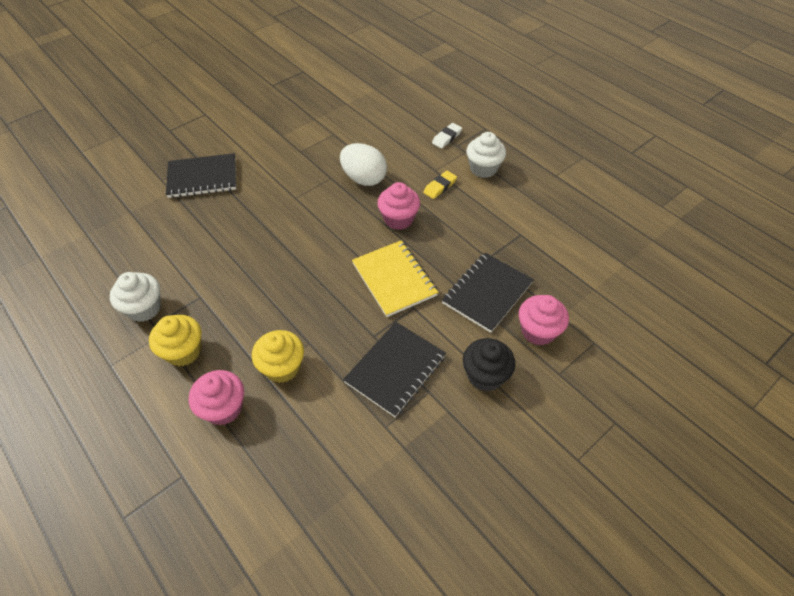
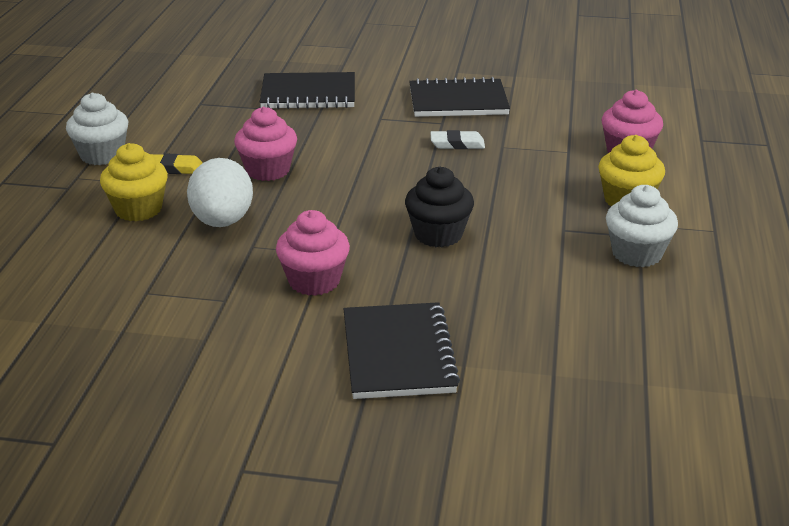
camera: 130 degrees left, 20 degrees down
black notebook [166,153,236,198] -> black notebook turned 45 degrees clockwise [344,302,460,399]
yellow cupcake [252,330,304,383] -> yellow cupcake moved to [100,143,168,221]
yellow notebook [352,240,438,317] -> none
white eraser [432,123,462,148] -> white eraser moved to [430,130,485,149]
black cupcake [463,338,516,391] -> black cupcake moved to [405,167,474,247]
pink cupcake [519,295,569,345] -> pink cupcake moved to [276,210,350,296]

